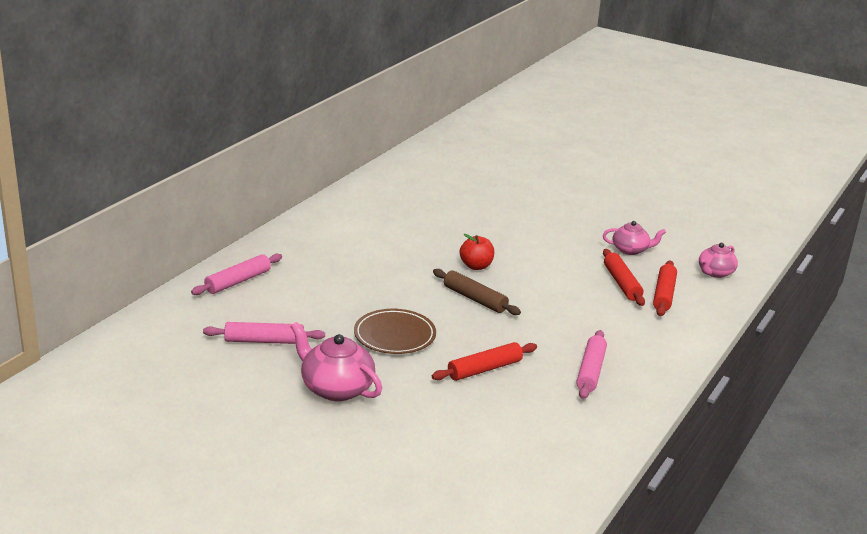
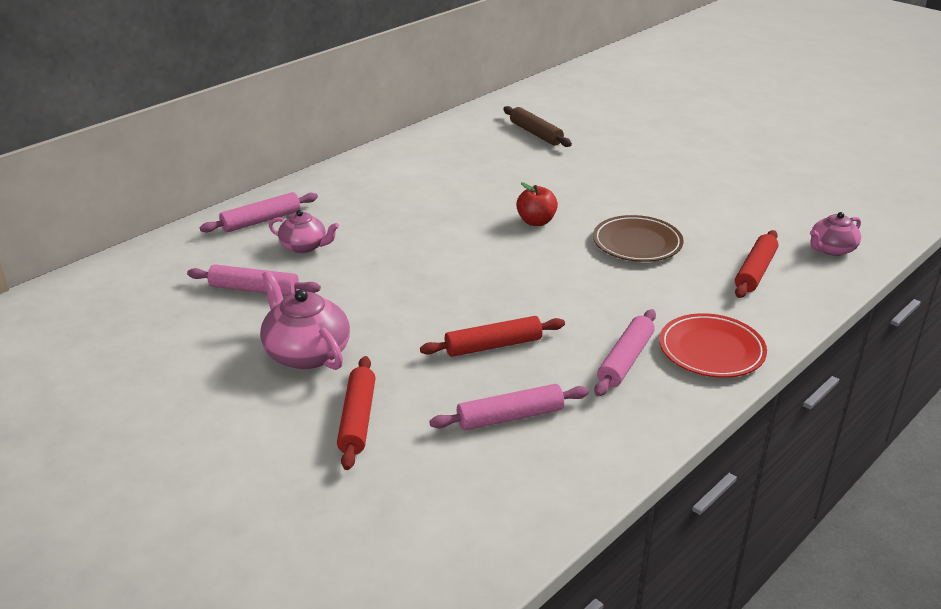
camera: 15 degrees right, 5 degrees up
brown plate [354,309,436,354] -> brown plate moved to [593,215,684,262]
brown rolling pin [433,269,521,315] -> brown rolling pin moved to [503,106,572,147]
pink teapot [603,221,666,255] -> pink teapot moved to [269,210,339,253]
red rolling pin [603,249,645,306] -> red rolling pin moved to [337,356,376,470]
none -> pink rolling pin [429,384,589,430]
none -> red plate [659,313,767,378]

